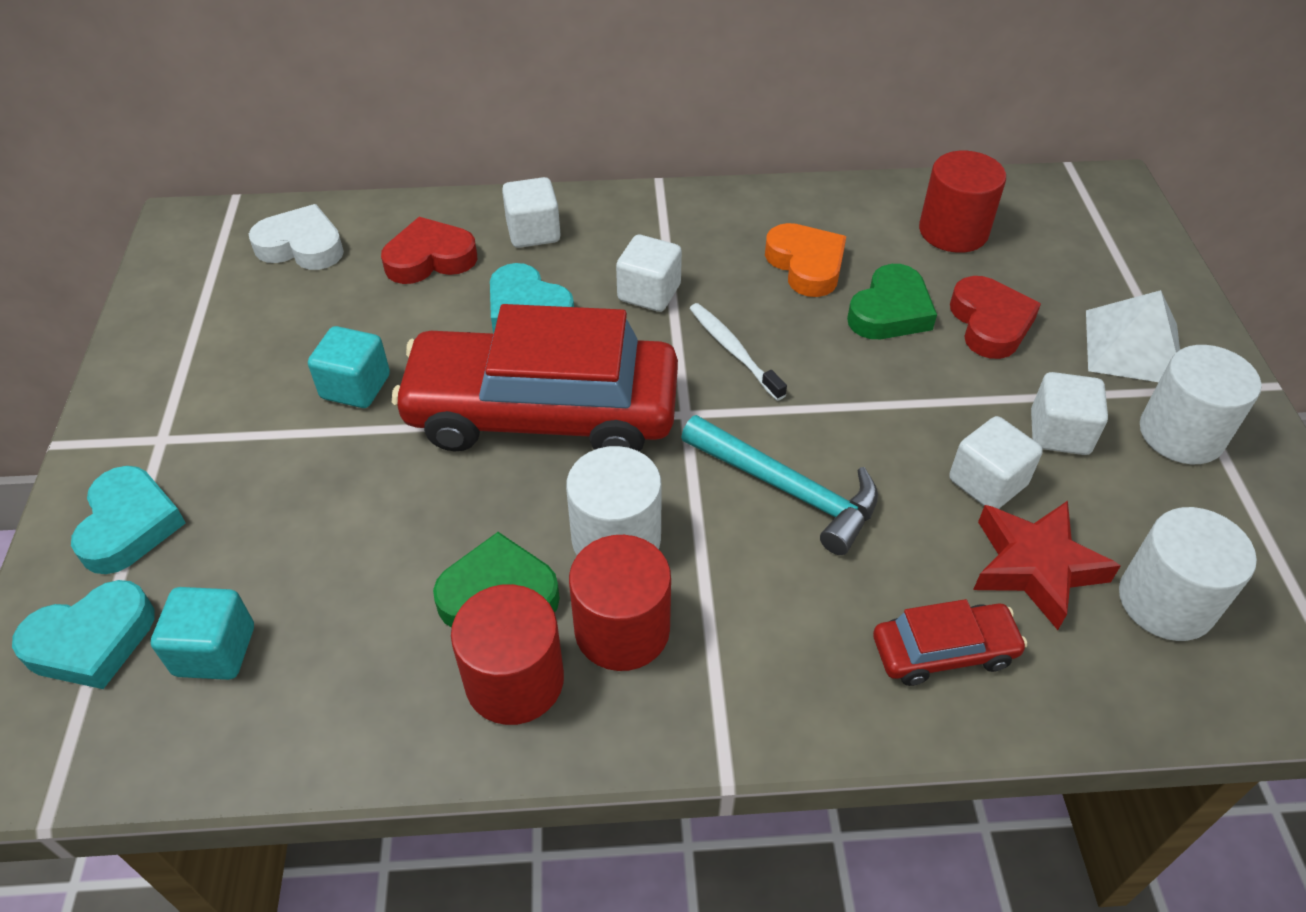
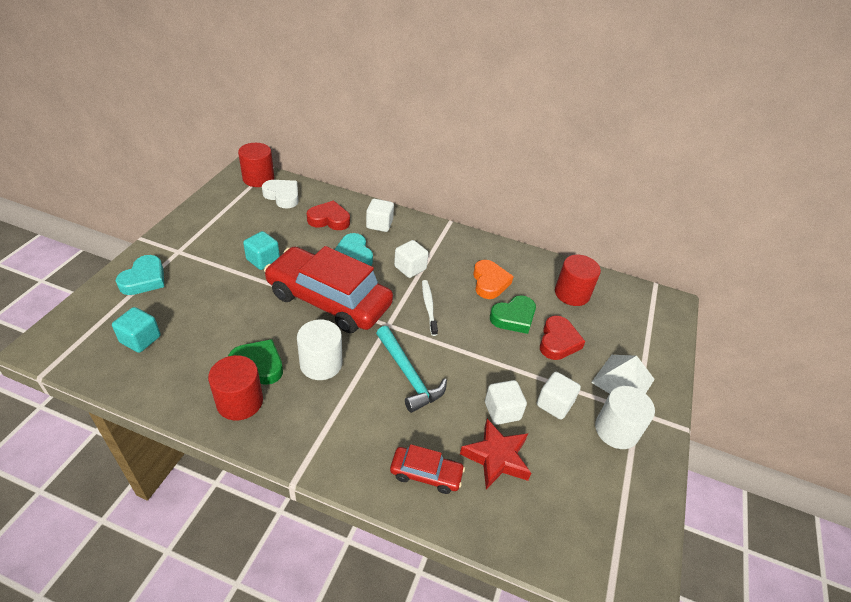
camera: 20 degrees right, 5 degrees down
turquoise heart [12,580,154,689] -> none
red cylinder [569,535,671,671] -> red cylinder moved to [238,143,274,187]
white cylinder [1119,507,1257,641] -> none

